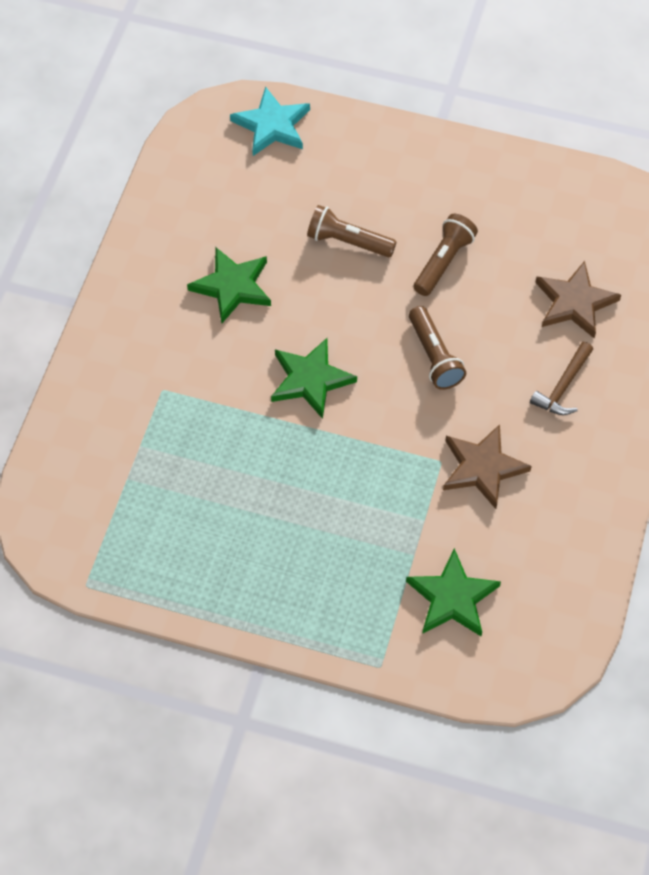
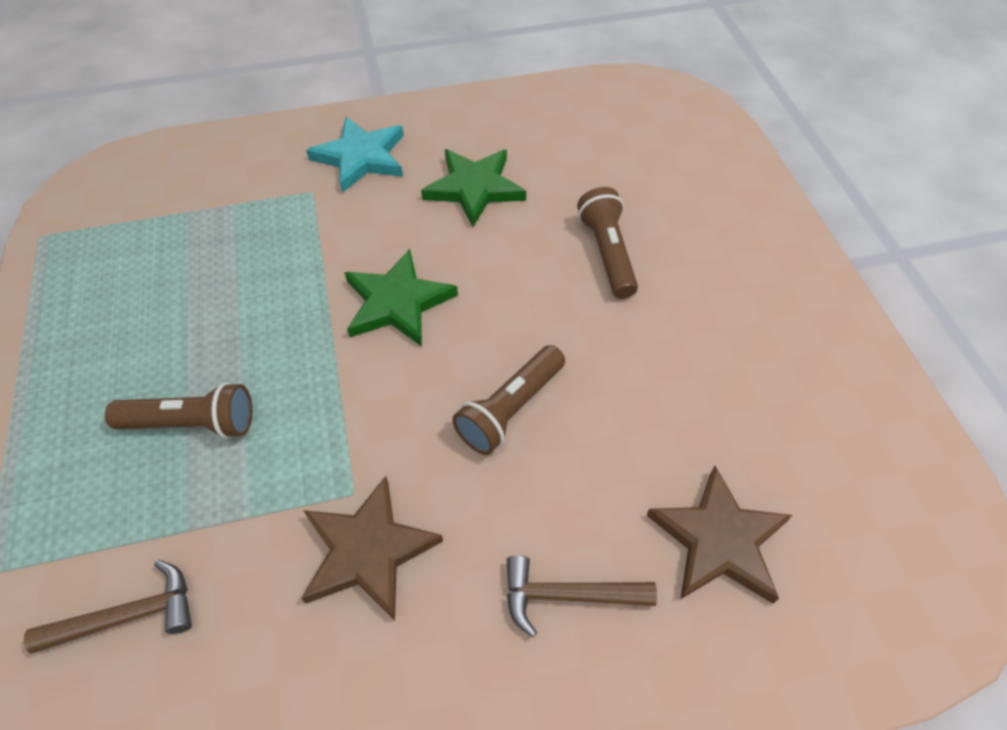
camera: 60 degrees right, 5 degrees down
turquoise star [230,86,310,156] -> turquoise star moved to [306,117,404,193]
green star [406,548,501,636] -> brown hammer [24,560,192,654]
brown flashlight [414,214,478,296] -> brown flashlight moved to [105,382,252,439]

